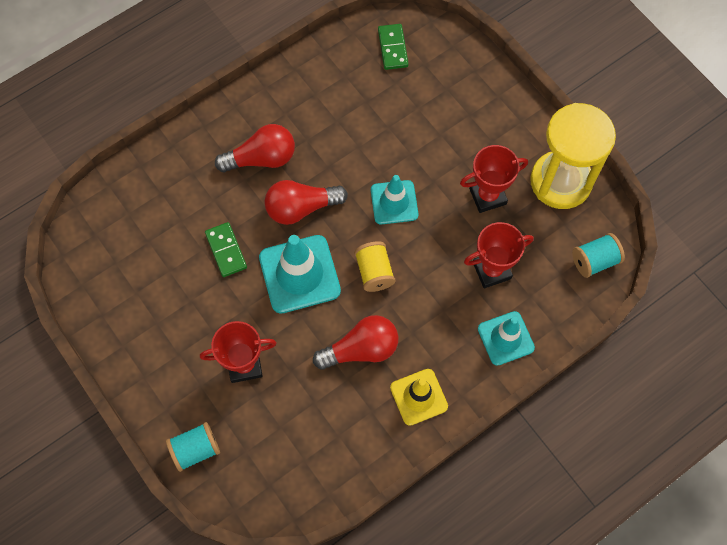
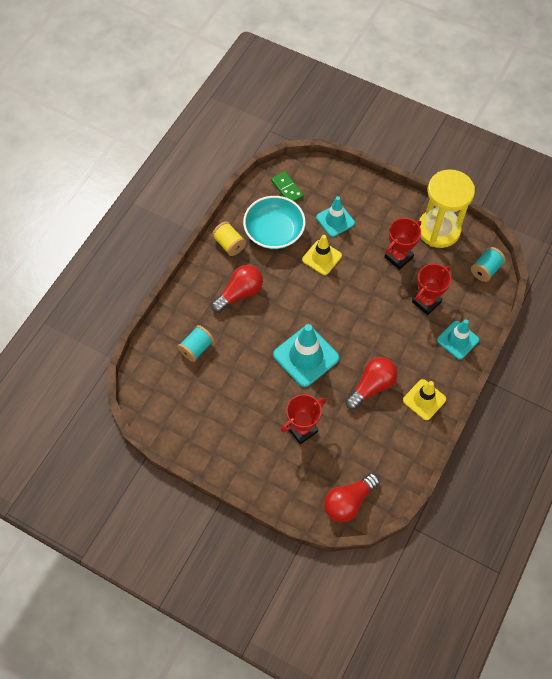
camera: 25 degrees left, 5 degrees down
turquoise spool [166,422,220,472] -> turquoise spool moved to [177,325,214,362]
green domino [205,222,247,277] -> none
red light bulb [264,180,348,225] -> red light bulb moved to [324,473,380,522]
yellow spool [354,241,395,292] -> yellow spool moved to [212,221,246,256]
turquoise traffic cone [371,175,418,225] -> turquoise traffic cone moved to [316,196,355,237]
none -> turquoise bowl [243,196,305,249]
none -> yellow traffic cone [302,235,342,275]

